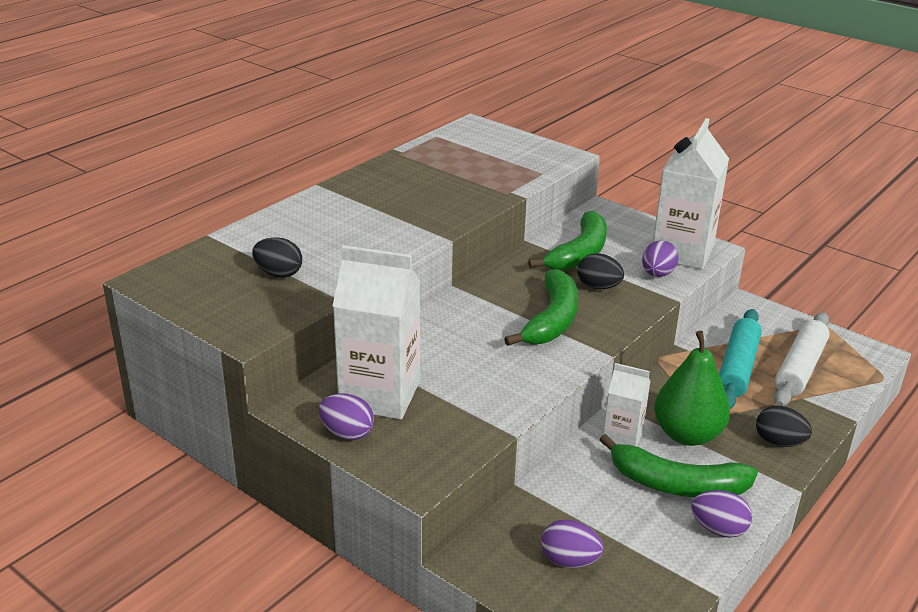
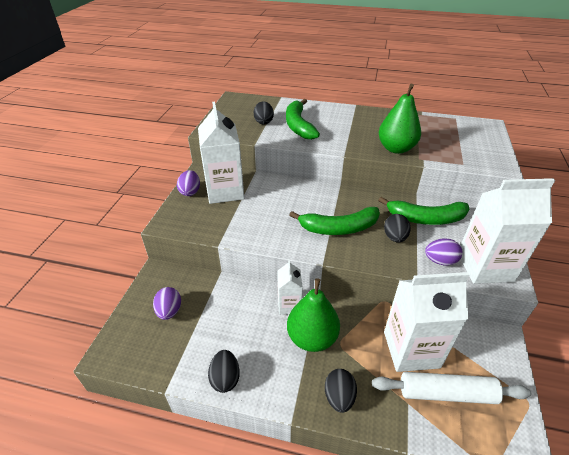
camera: 65 degrees right, 10 degrees up
green banana [599,434,758,498] -> green banana moved to [286,99,320,140]
purple egg [691,490,752,538] -> black egg [208,350,240,393]
turquoise rolling pin [719,309,762,409] -> white carton [384,272,469,372]
none -> green pear [379,84,421,154]

